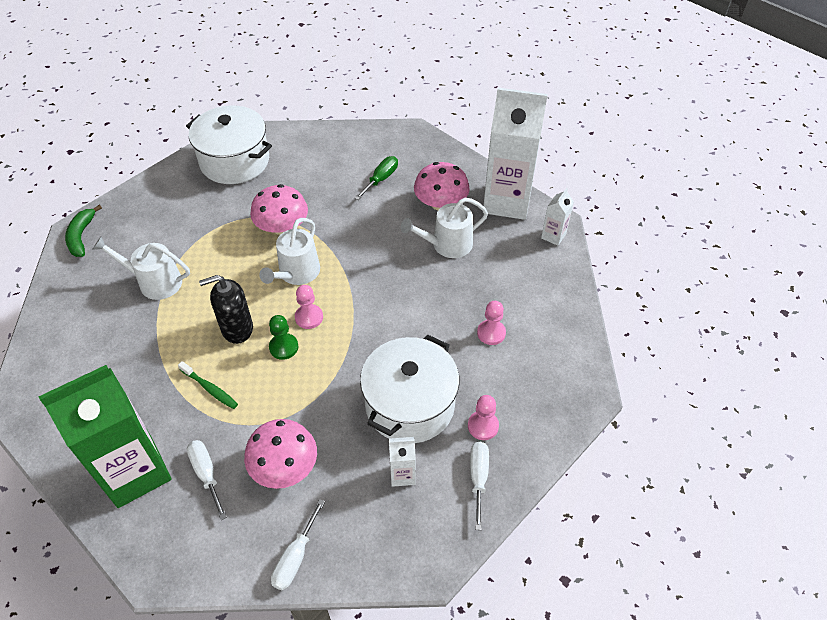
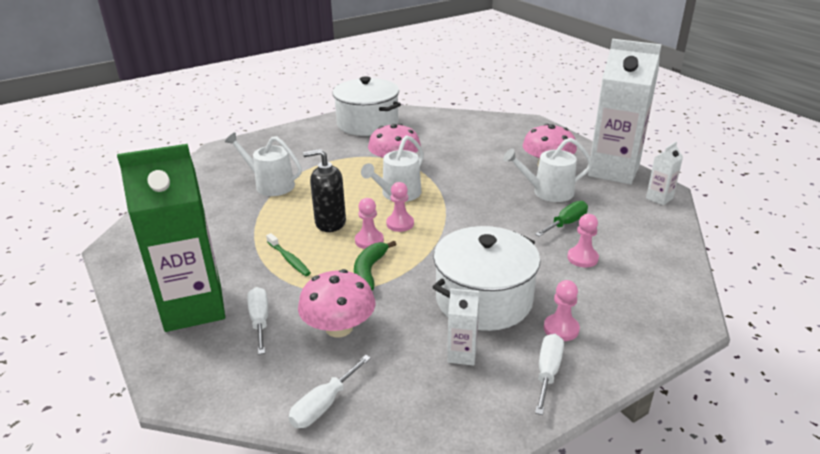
camera: 15 degrees right, 20 degrees down
green banana [65,205,102,257] -> green banana moved to [354,241,396,291]
green pawn [269,315,298,360] -> pink pawn [355,198,384,249]
green screwdriver [354,156,398,200] -> green screwdriver moved to [535,201,588,237]

